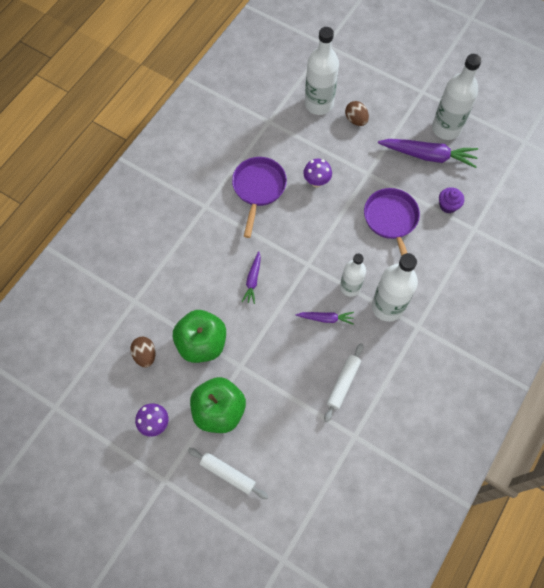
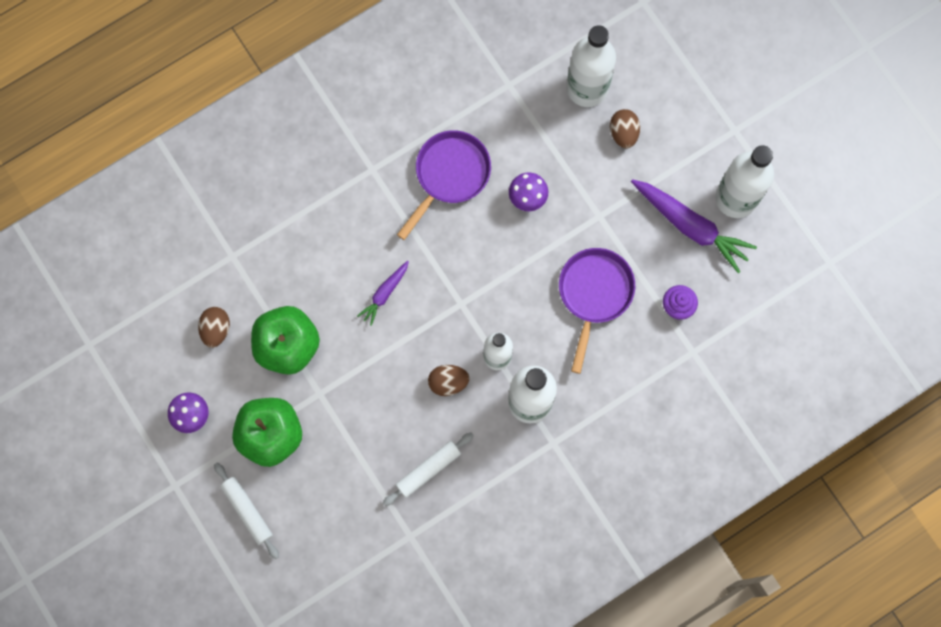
camera: 25 degrees right, 10 degrees up
purple carrot [296,312,354,325] -> brown egg [428,365,470,396]

